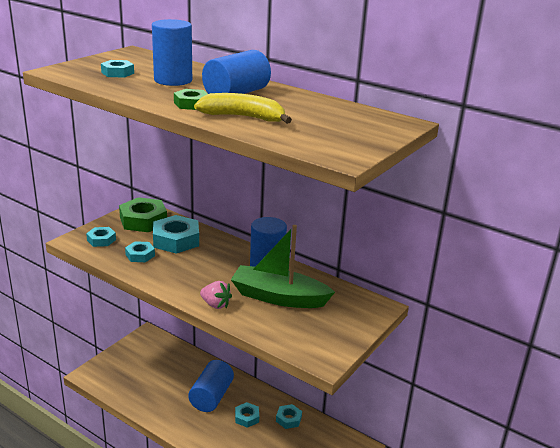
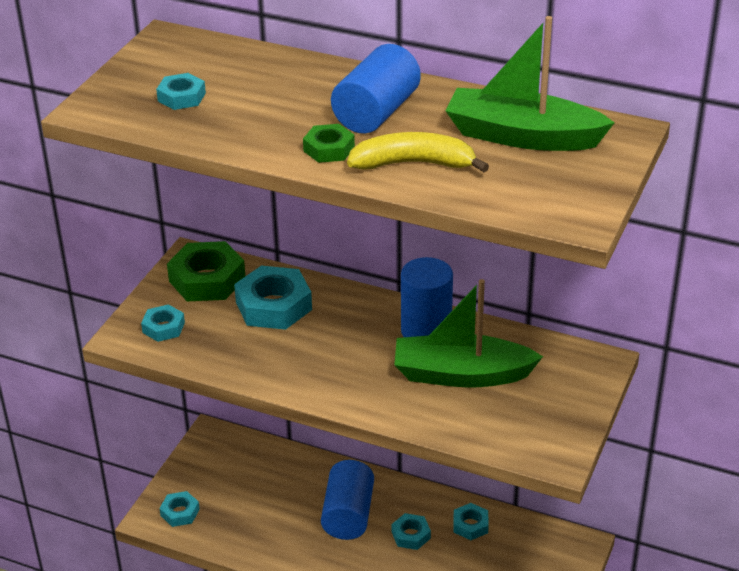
camera: 10 degrees left, 10 degrees up
turquoise nut [125,241,155,262] -> turquoise nut moved to [159,491,200,527]
blue cylinder [152,19,192,86] -> none
pink strawberry [200,281,232,309] -> none
none -> green boat [446,16,615,151]

